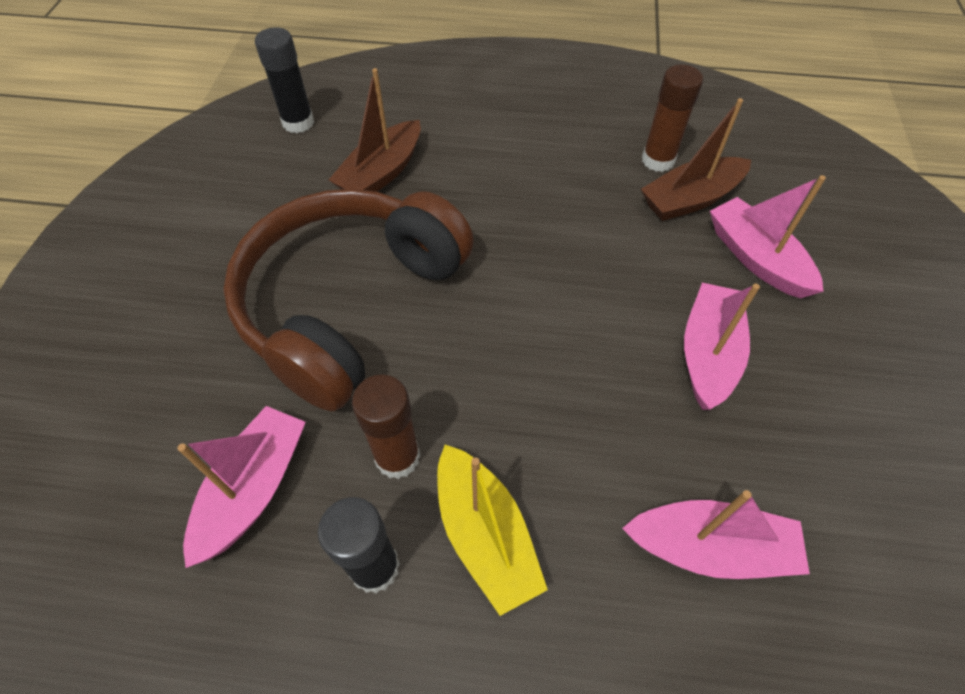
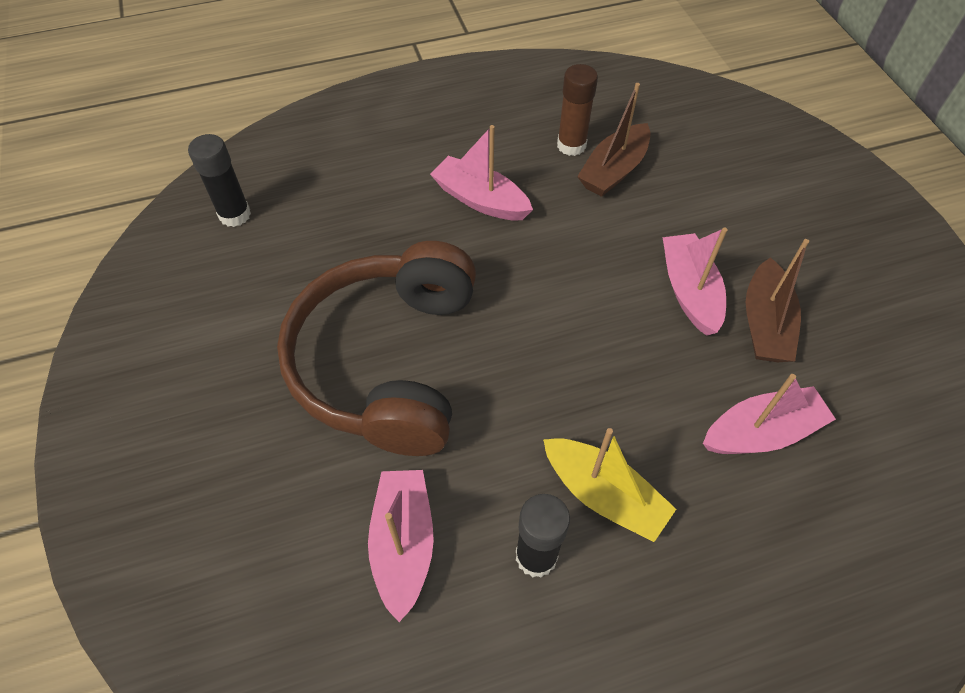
camera: 25 degrees left, 0 degrees up
brown boat [329,68,421,192] -> brown boat moved to [746,239,809,362]
brown glue stick [352,375,420,479] -> none
pink boat [710,175,826,298] -> pink boat moved to [430,125,533,221]

